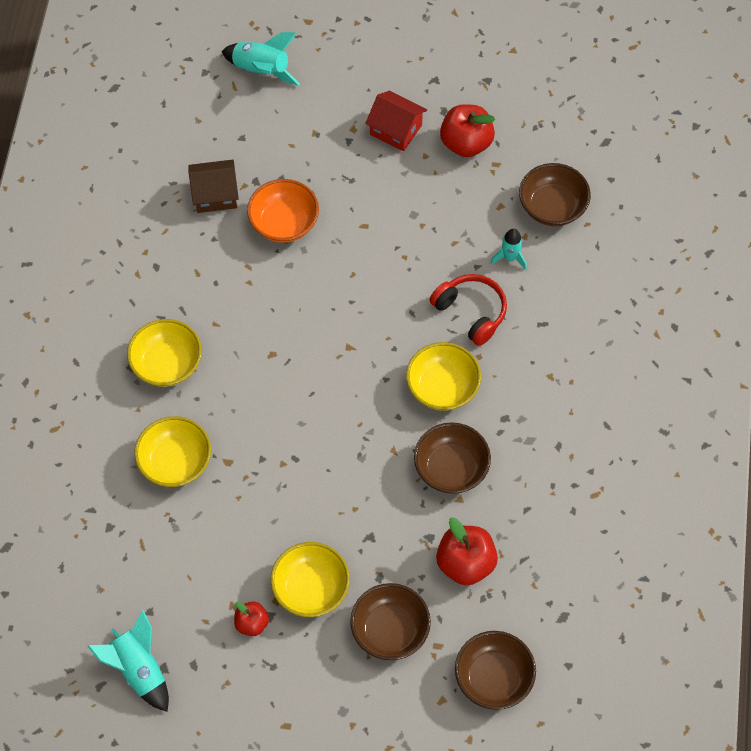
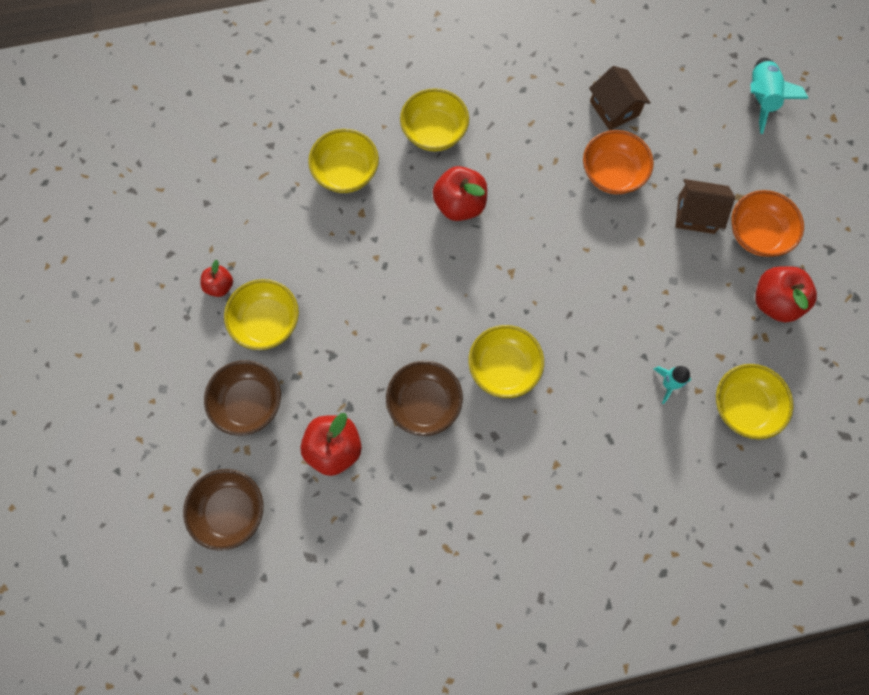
camera: 70 degrees right, 10 degrees up
turquoise rocket [87,610,169,712] -> none
red house [365,91,427,151] -> orange bowl [732,190,804,257]
red headphones [430,274,507,346] -> none
brown bowl [519,163,591,226] -> yellow bowl [716,364,794,440]
none -> red apple [433,166,487,221]
none -> brown house [675,179,735,234]

